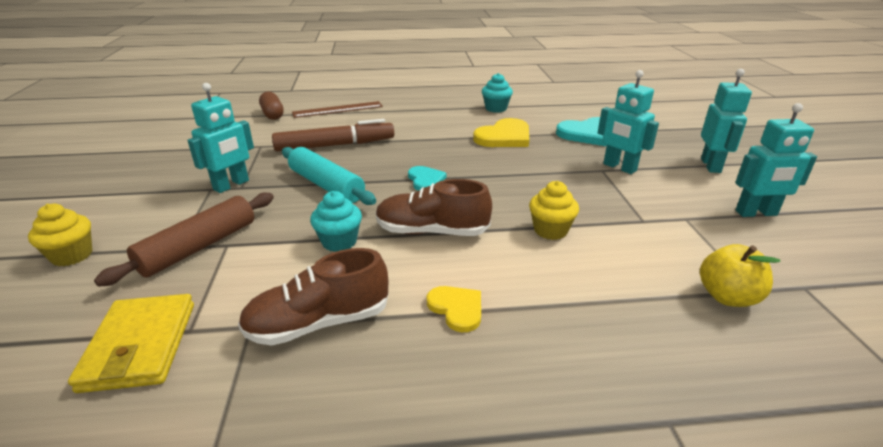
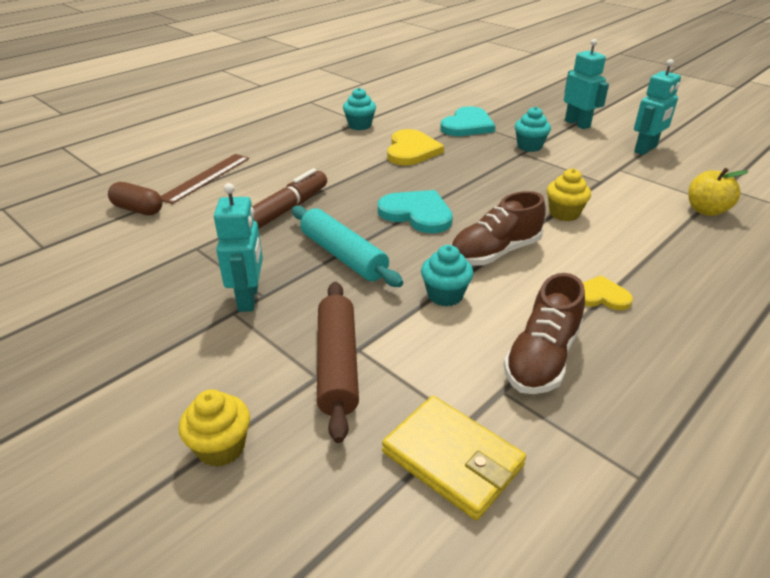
camera: 40 degrees left, 5 degrees up
turquoise rolling pin [282,147,376,205] -> turquoise rolling pin turned 45 degrees clockwise [292,206,403,287]
turquoise heart [408,166,447,191] -> turquoise heart [378,190,453,233], size x1.68
turquoise robot [598,70,659,174] -> turquoise cupcake [515,107,551,152]

